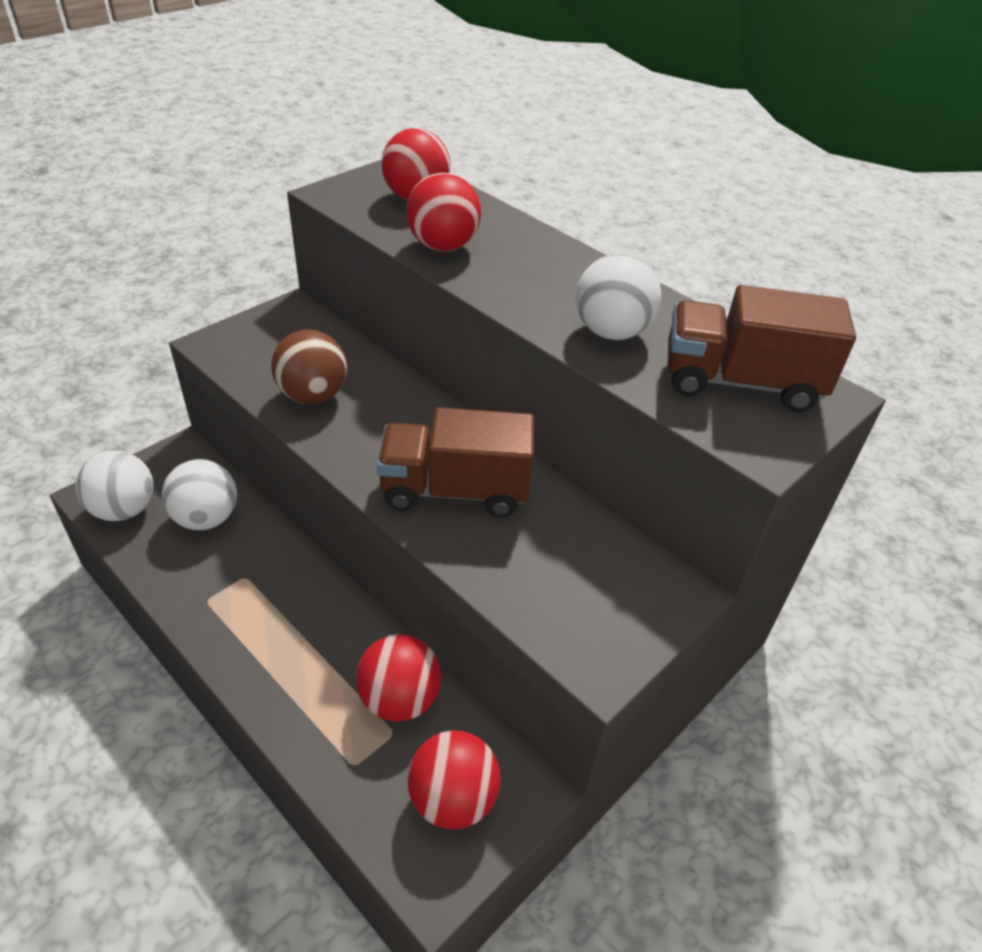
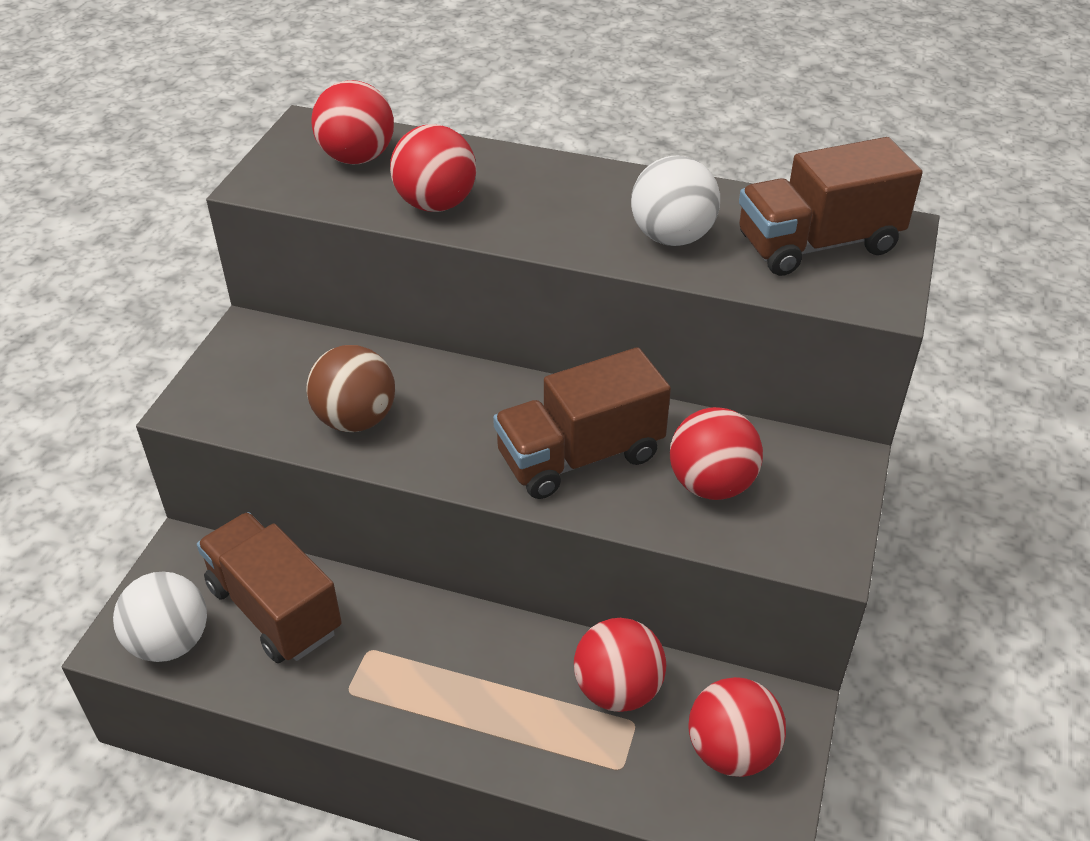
camera: 25 degrees left, 0 degrees up
white ball [162,459,237,530] -> brown truck [197,512,342,663]
none -> red ball [670,407,763,500]

